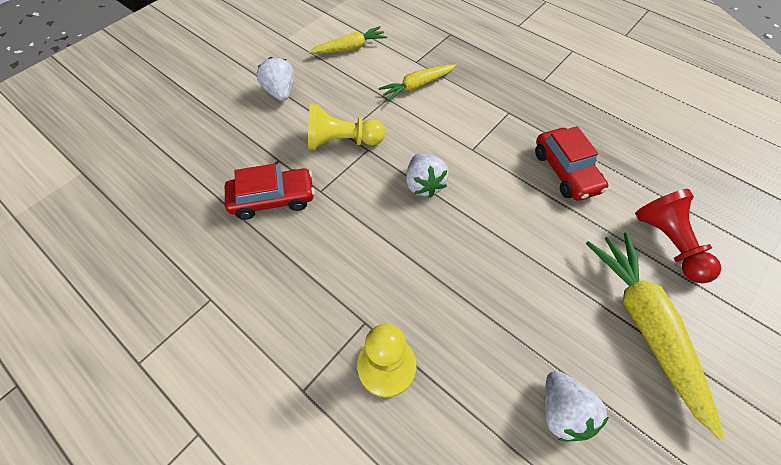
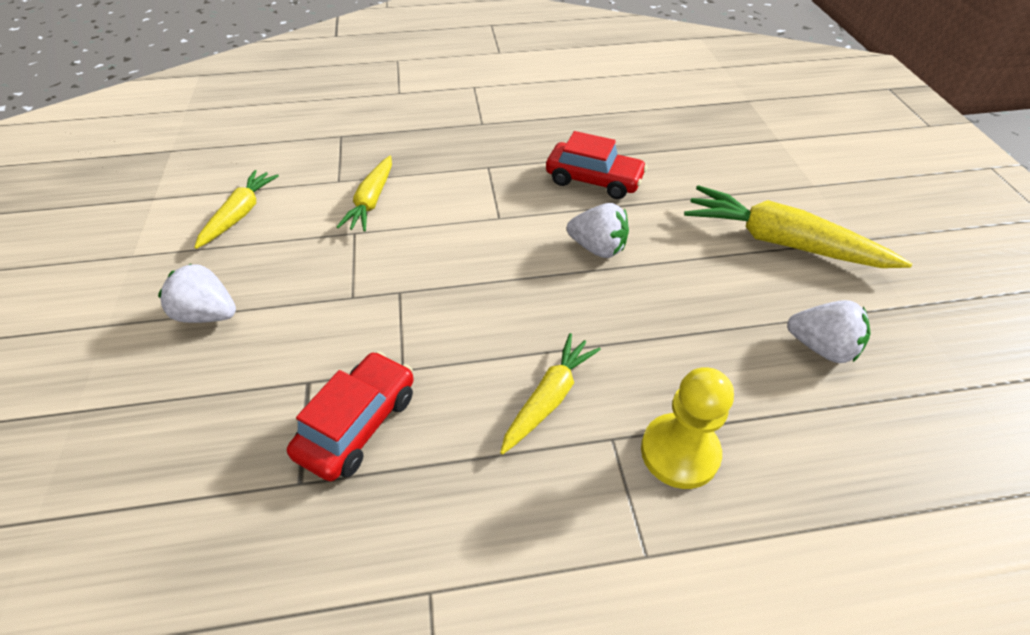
camera: 50 degrees left, 10 degrees down
yellow pawn [308,103,385,150] -> none
white strawberry [406,153,449,198] -> white strawberry moved to [567,203,629,258]
red pawn [635,189,721,283] -> none
none -> yellow carrot [500,333,601,455]

